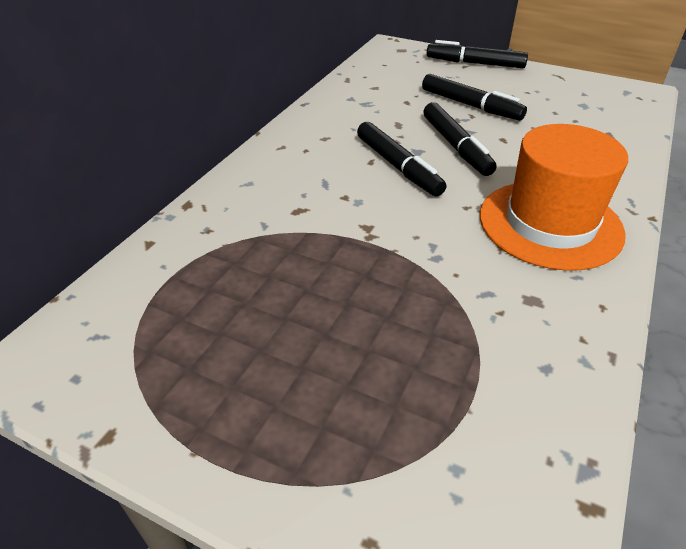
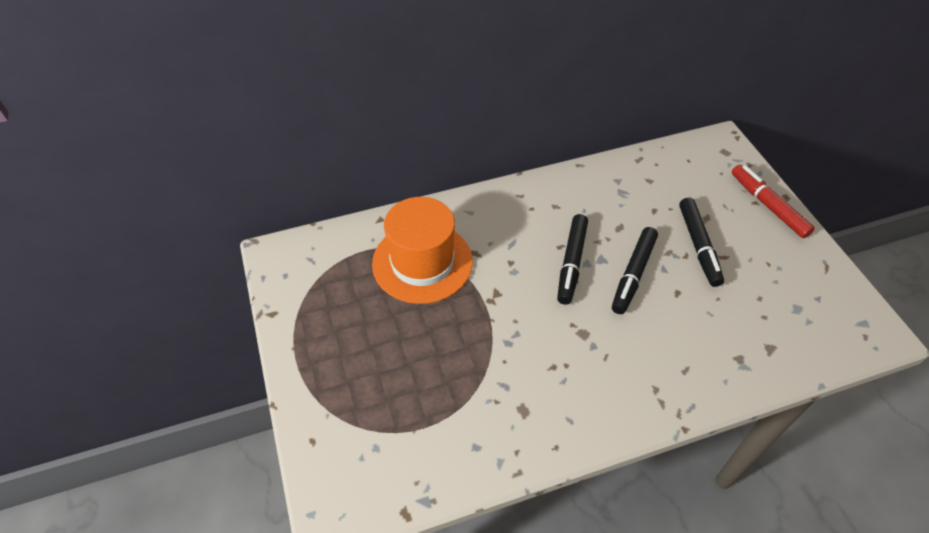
camera: 45 degrees right, 10 degrees up
black marker [427,40,528,68] -> red marker [732,164,815,238]
orange hat [480,124,628,271] -> orange hat moved to [372,197,473,304]

